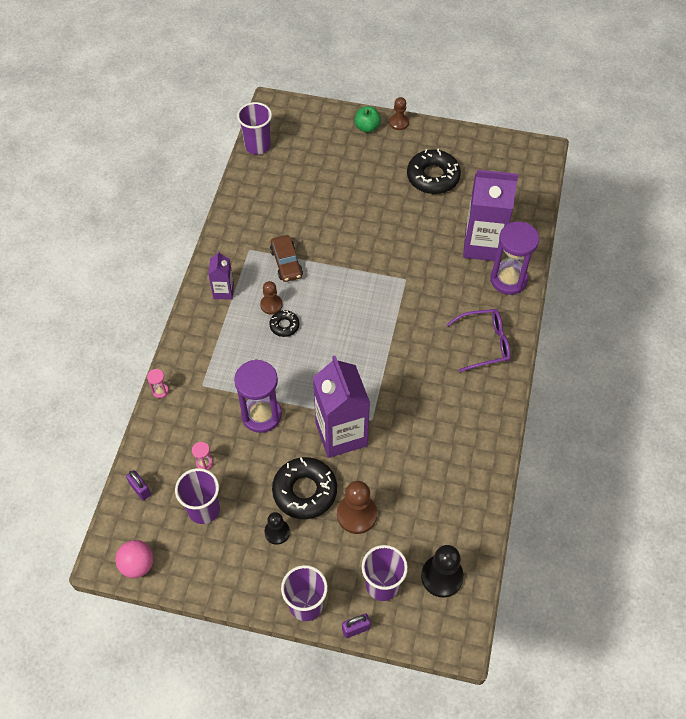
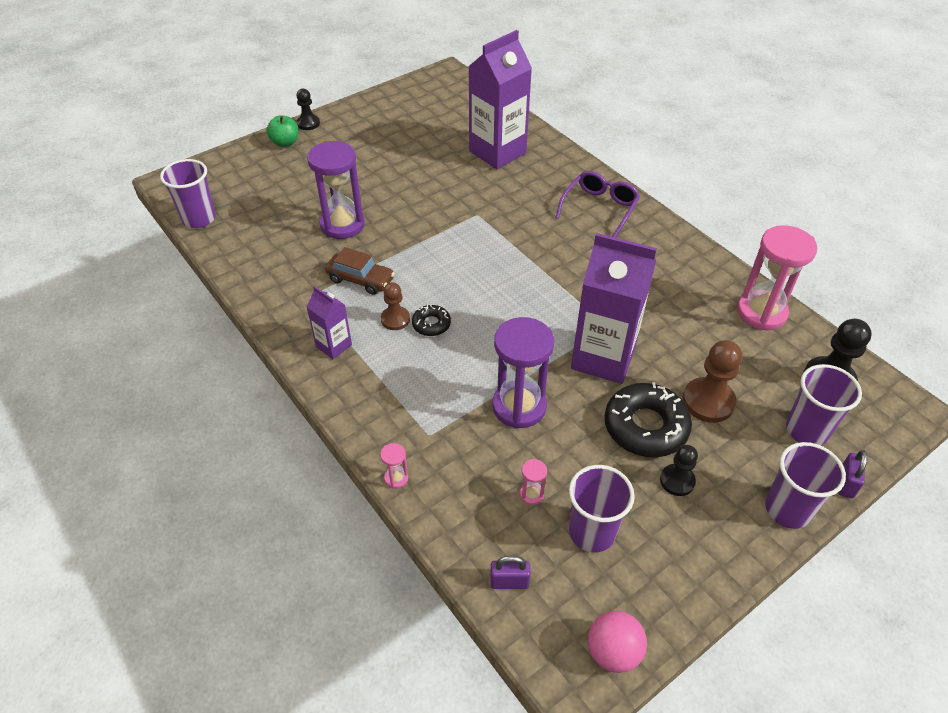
camera: 50 degrees left, 10 degrees down
brown pawn [389,97,409,130] -> black pawn [296,89,320,130]
black donut [407,148,461,194] -> none
purple hourglass [490,221,539,295] -> purple hourglass moved to [307,141,365,239]
none -> pink hourglass [737,225,817,330]

